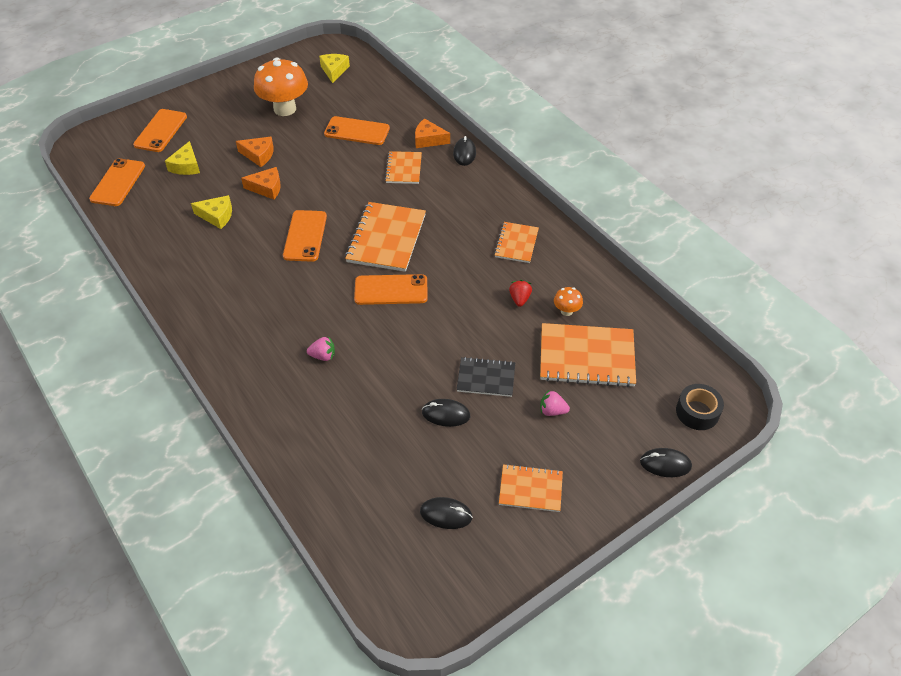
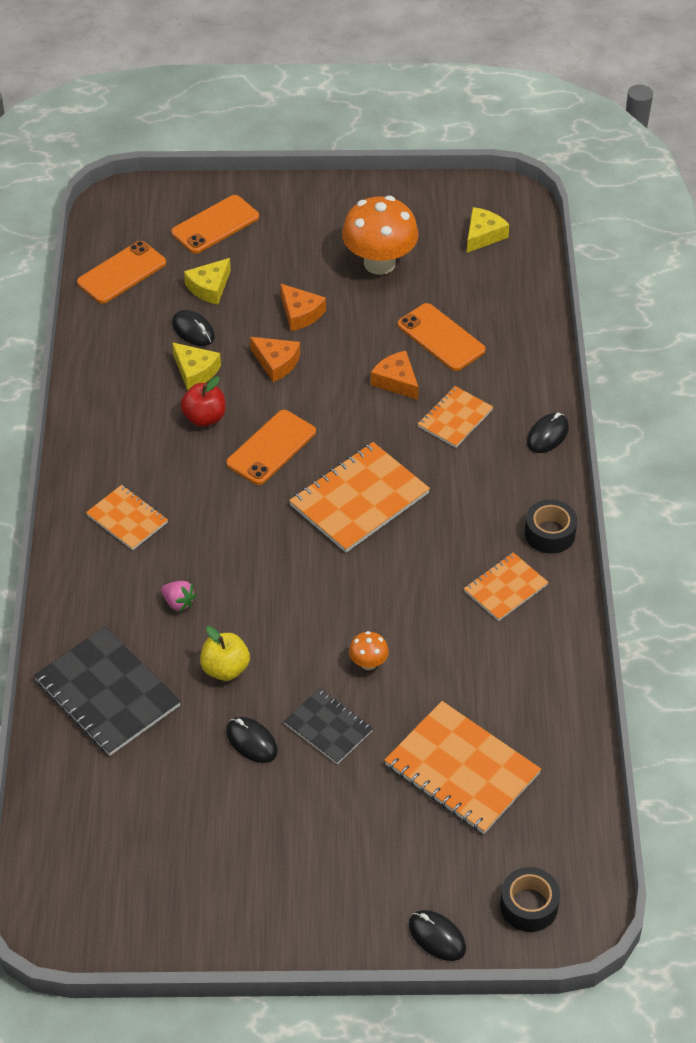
camera: 35 degrees right, 0 degrees up
orange phone [354,274,428,305] -> none
orange cheese [415,118,450,148] -> orange cheese moved to [371,351,418,400]
black mouse [420,497,473,529] -> black mouse moved to [172,310,215,346]
orange notebook [499,464,563,512] -> orange notebook moved to [86,485,168,550]
red strawberry [509,280,532,307] -> none
pink strawberry [540,389,570,416] -> none
orange mushroom [554,287,583,316] -> orange mushroom moved to [349,631,389,670]
none -> black notebook [34,627,181,756]
none -> red apple [181,377,225,427]
none -> yellow apple [200,626,250,681]
none -> black tape [525,499,577,554]

